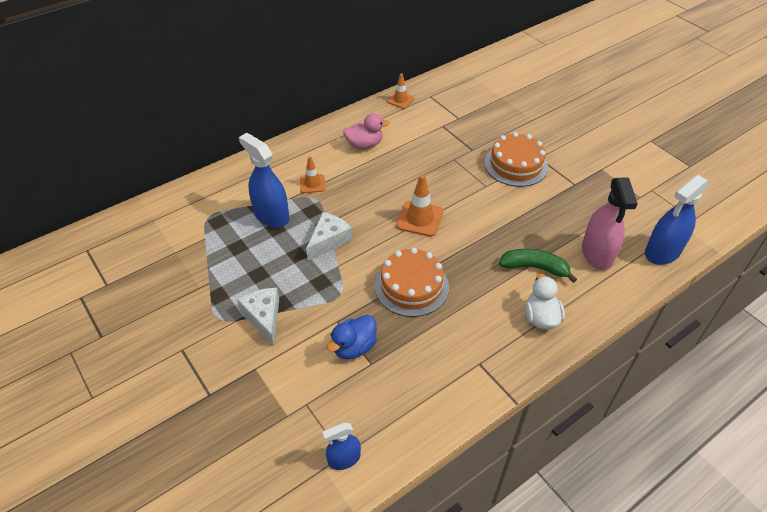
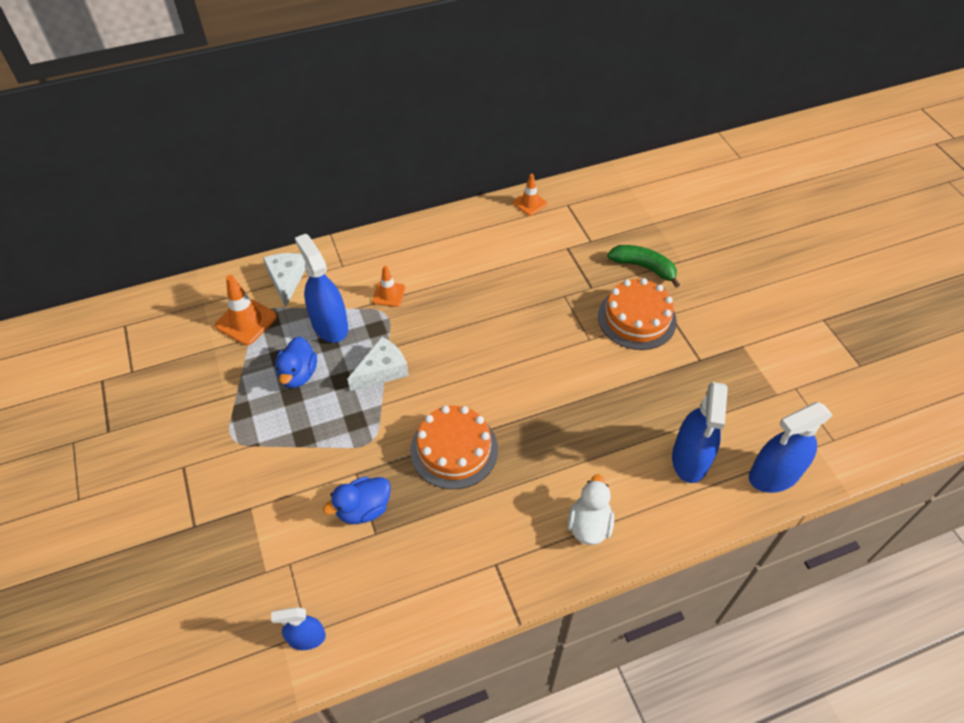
camera: 15 degrees right, 5 degrees up
white cheese [237,288,279,346] -> white cheese moved to [263,253,306,308]
pink duck [343,113,390,149] -> none
orange traffic cone [396,174,443,237] -> orange traffic cone moved to [215,275,277,345]
green banana [499,249,577,283] -> green banana moved to [607,245,680,288]
pink spray bottle [582,177,638,270] -> blue spray bottle [672,382,728,483]
none -> blue duck [275,336,317,388]

